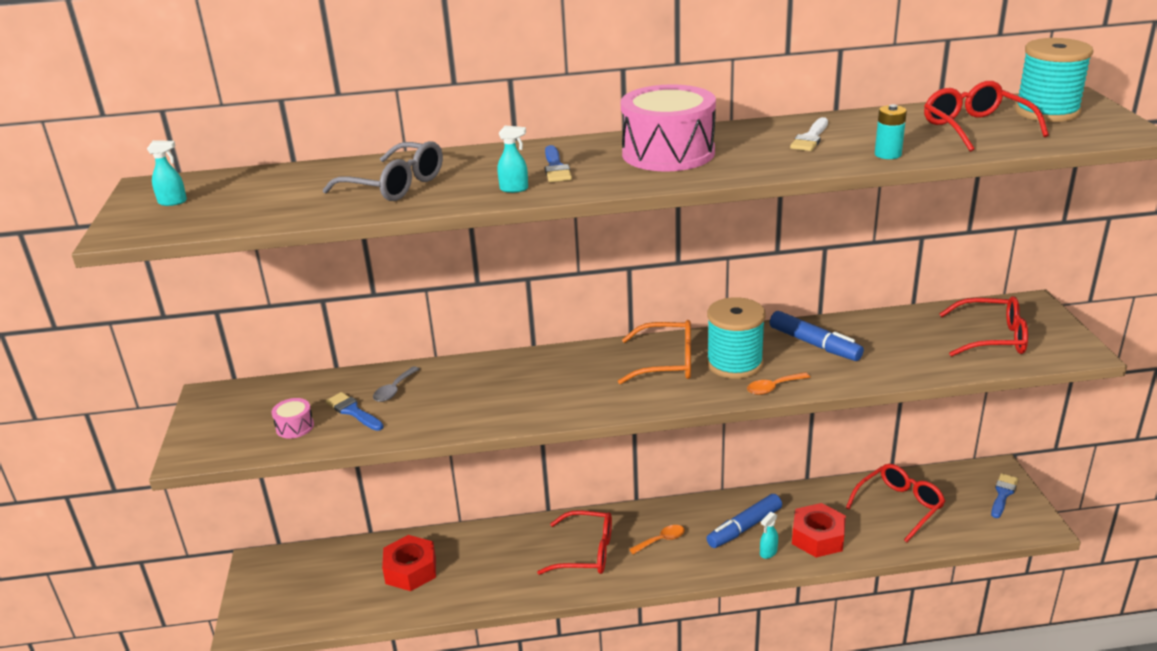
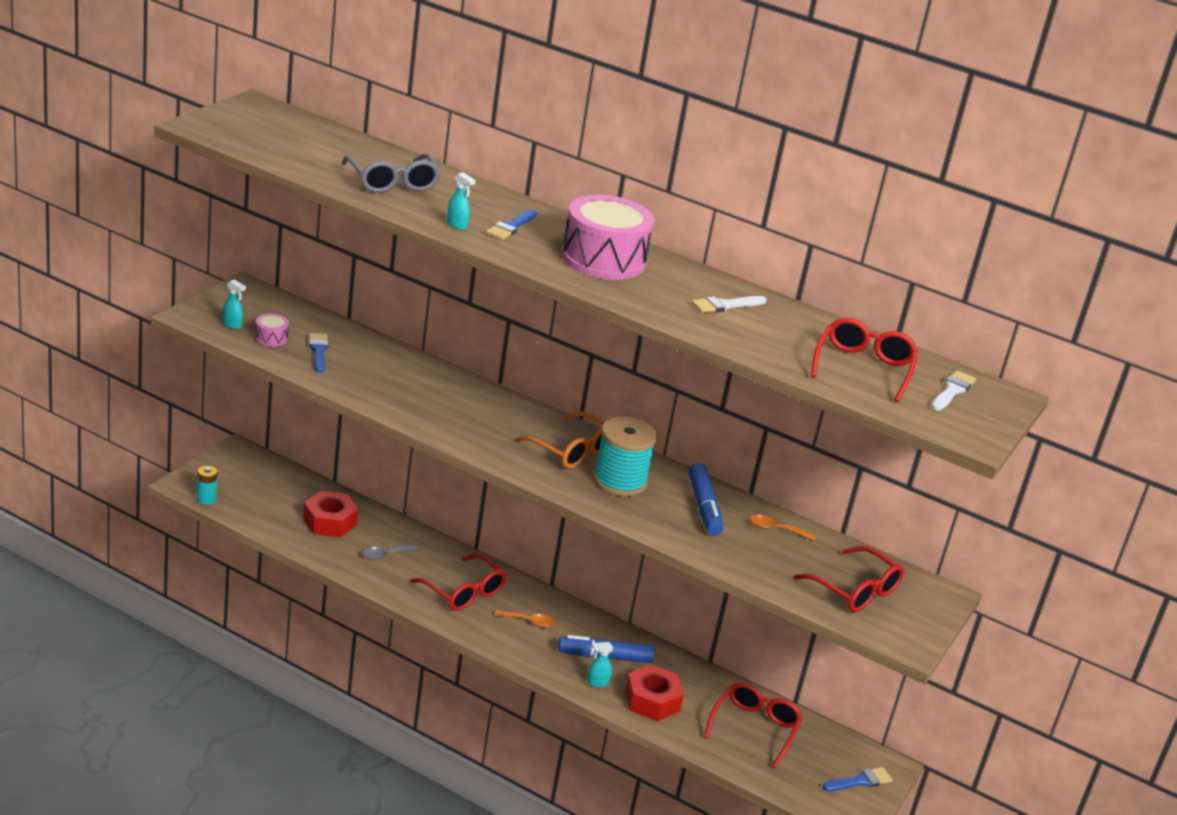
camera: 30 degrees right, 0 degrees up
turquoise spray bottle [147,140,187,206] -> turquoise spray bottle moved to [223,280,246,329]
grey spoon [373,366,419,402] -> grey spoon moved to [362,545,419,560]
orange spoon [747,372,810,395] -> orange spoon moved to [750,515,816,541]
red glasses [846,464,945,542] -> red glasses turned 60 degrees counterclockwise [704,682,803,768]
turquoise battery [875,104,907,159] -> turquoise battery moved to [197,466,217,505]
turquoise spool [1015,38,1093,122] -> white brush [931,370,976,411]

